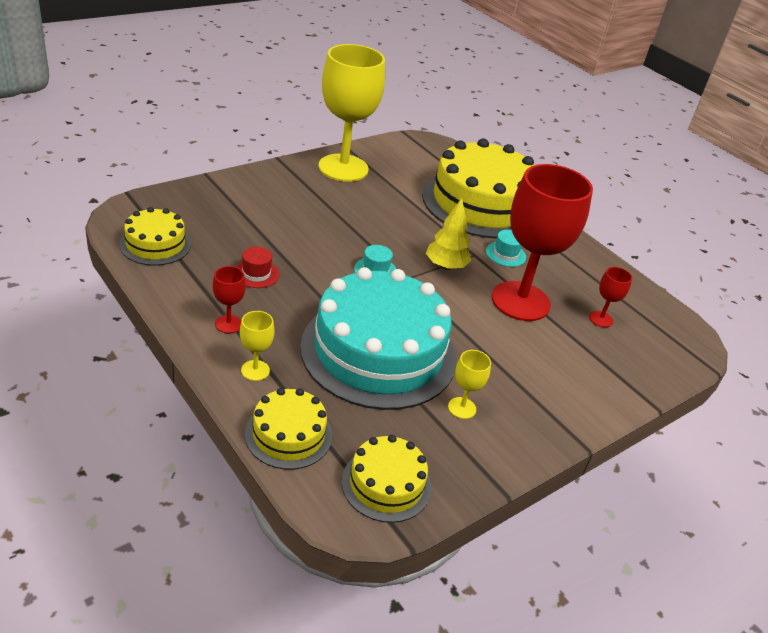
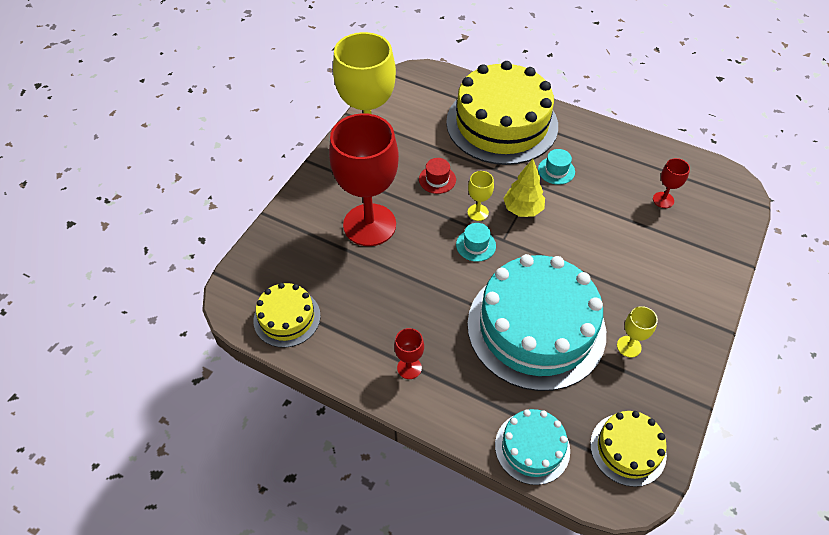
camera: 20 degrees left, 15 degrees up
red hat [236,247,279,288] -> red hat moved to [419,158,456,194]
yellow goblet [240,311,274,381] -> yellow goblet moved to [467,171,494,221]
yellow cake [245,388,332,470] -> turquoise cake [495,409,570,485]
red goblet [491,164,593,321] -> red goblet moved to [329,113,399,246]

